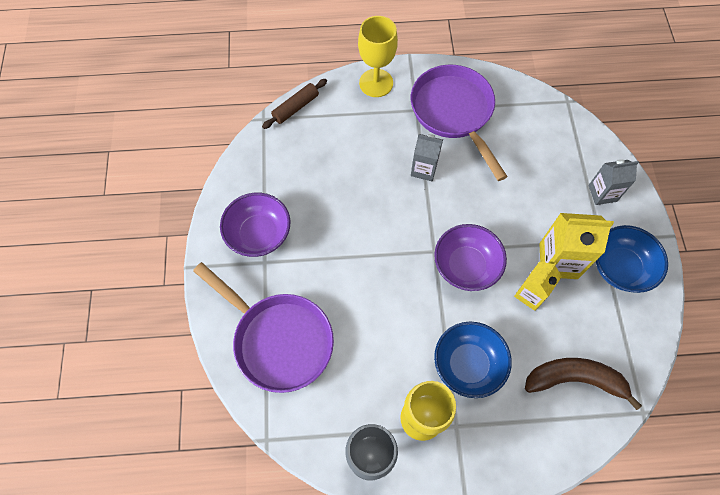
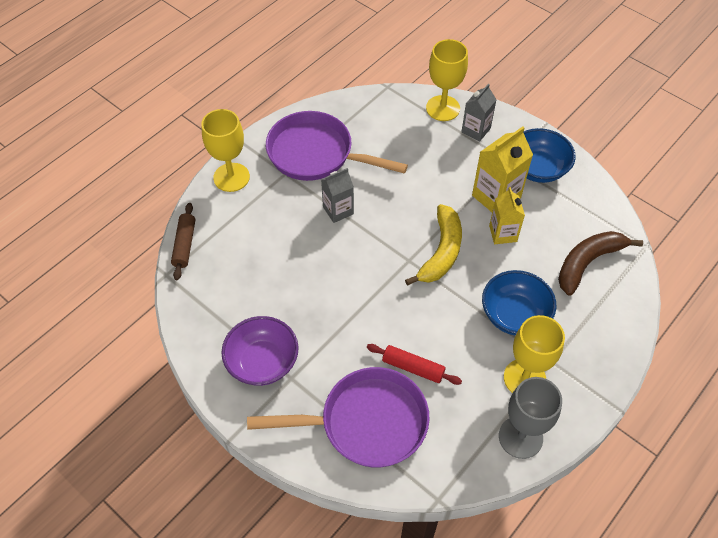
camera: 45 degrees left, 10 degrees down
purple bowl [434,224,507,291] -> yellow banana [405,204,462,286]
none -> red rolling pin [367,344,462,385]
none -> yellow goblet [426,39,468,121]

